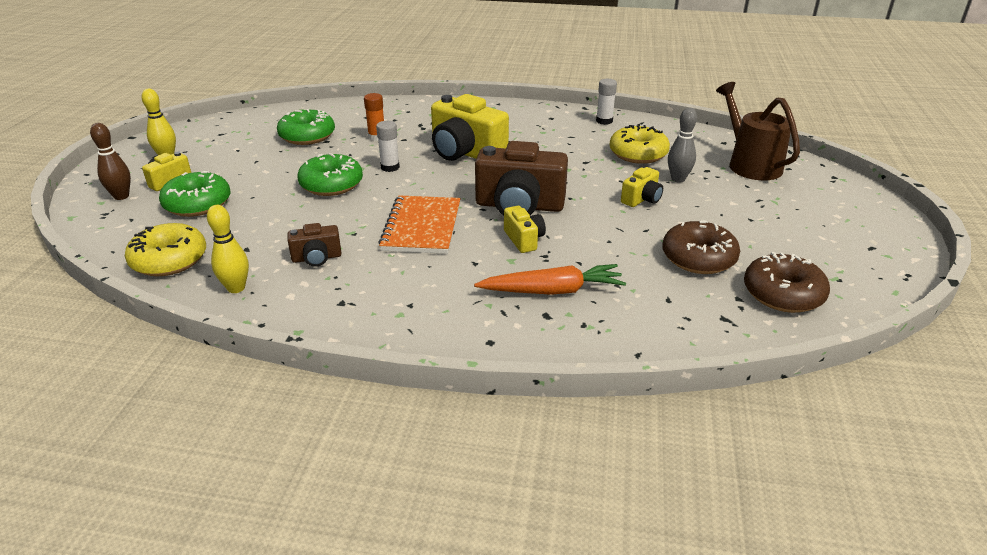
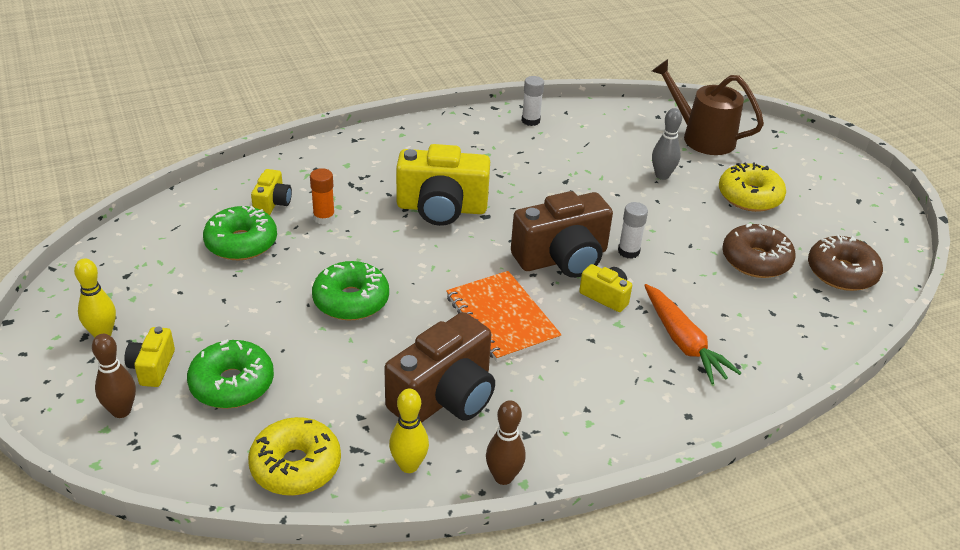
camera: 35 degrees left, 5 degrees up
brown camera [287,223,341,267] -> brown camera [384,312,495,423], size x2.01
white glue stick [376,121,400,172] -> white glue stick moved to [618,202,648,259]
orange carrot [474,264,626,295] -> orange carrot turned 105 degrees clockwise [644,284,741,384]
yellow donut [610,124,670,164] -> yellow donut moved to [719,162,786,212]
yellow camera [621,167,663,207] -> yellow camera moved to [251,169,292,215]
none -> brown bowling pin [486,400,526,485]

